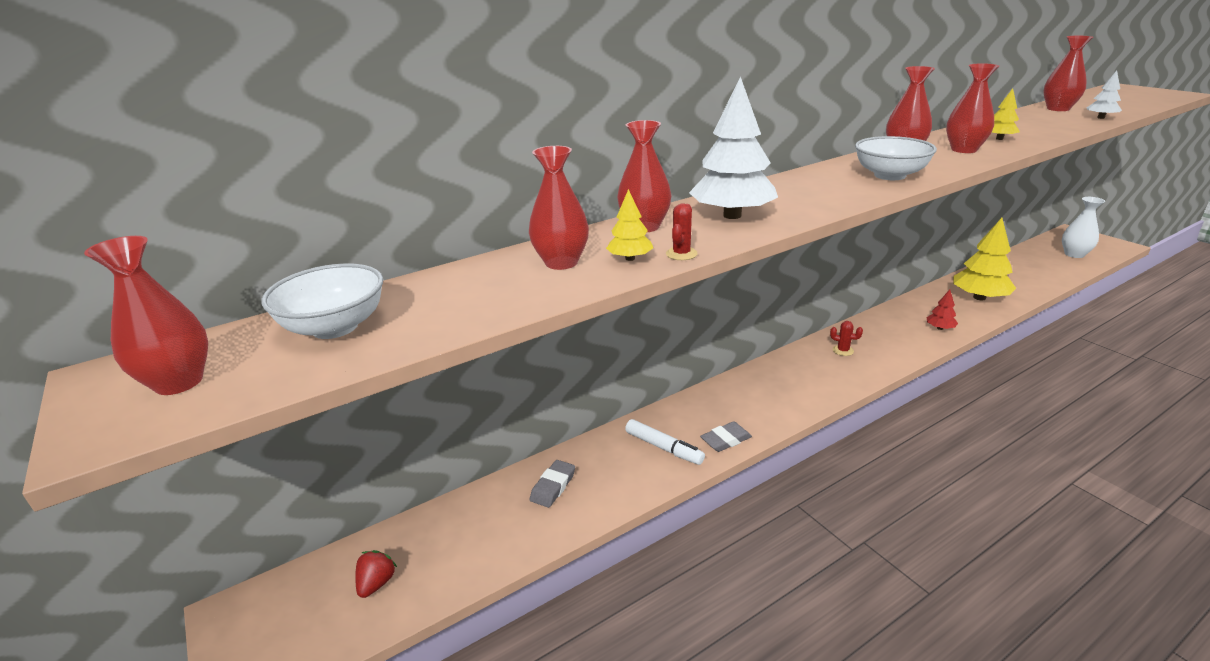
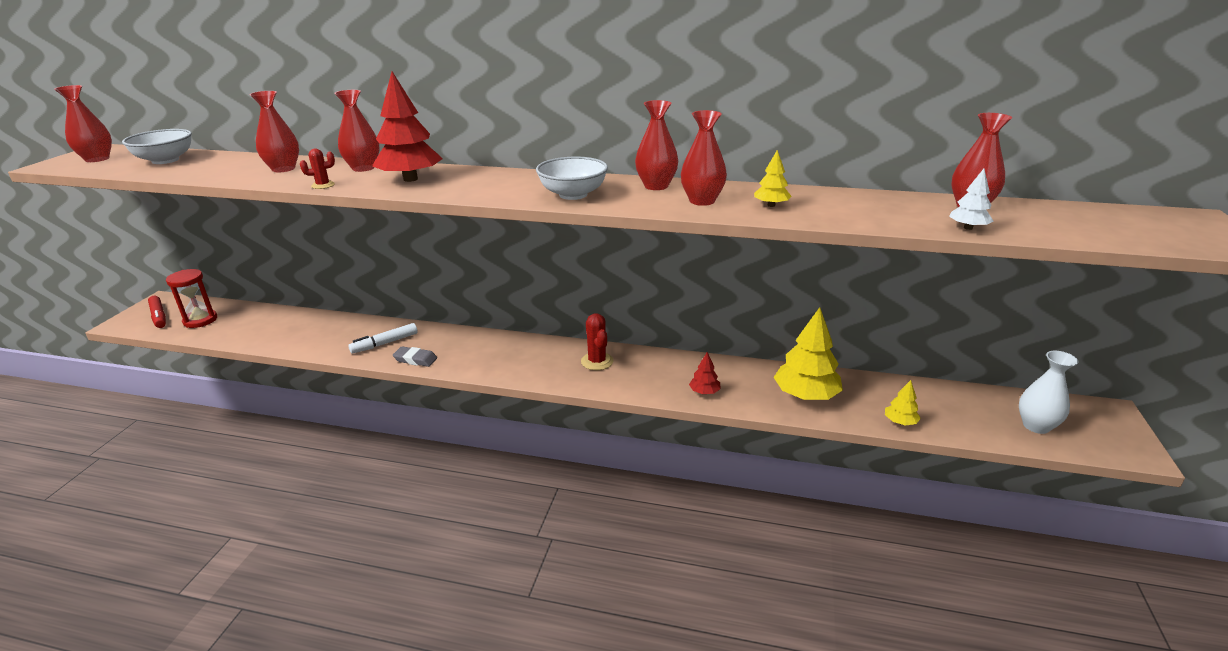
camera: 45 degrees right, 0 degrees up
red strawberry [355,550,397,598] -> red hourglass [166,269,217,328]
grey eraser [530,460,575,508] -> none
yellow tree [606,189,653,261] -> yellow tree moved to [885,380,921,425]
white marker [625,419,705,465] -> white marker turned 60 degrees clockwise [348,323,418,354]
white tree [689,76,778,219] -> red tree [372,72,443,182]
red cactus [830,321,863,356] -> red cactus [581,313,614,370], size x1.65
none -> red marker [148,296,166,328]

